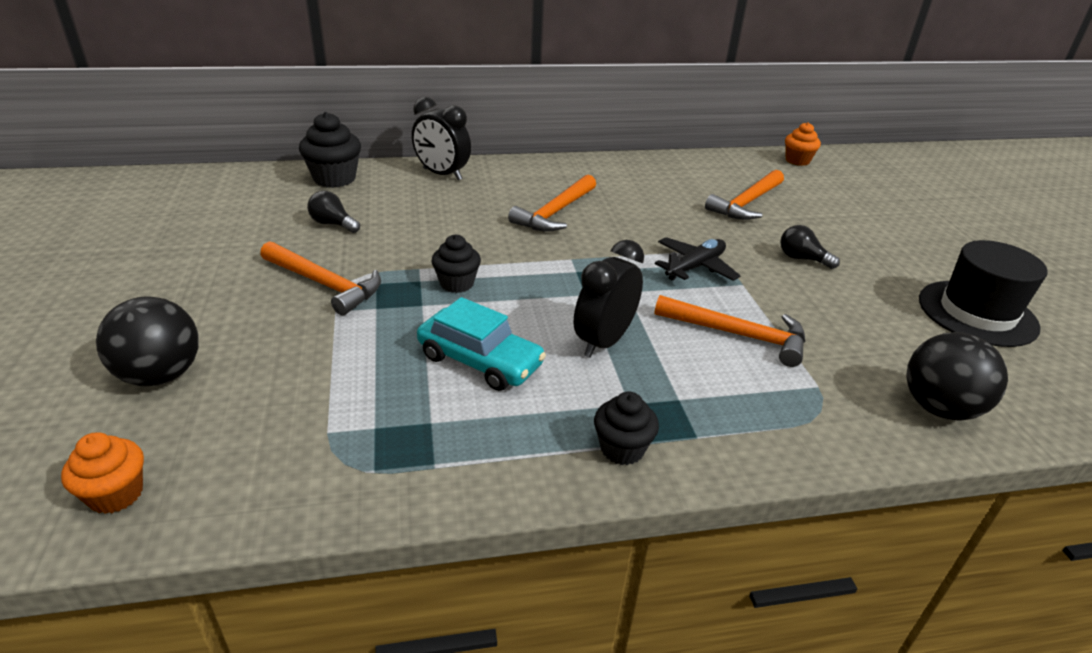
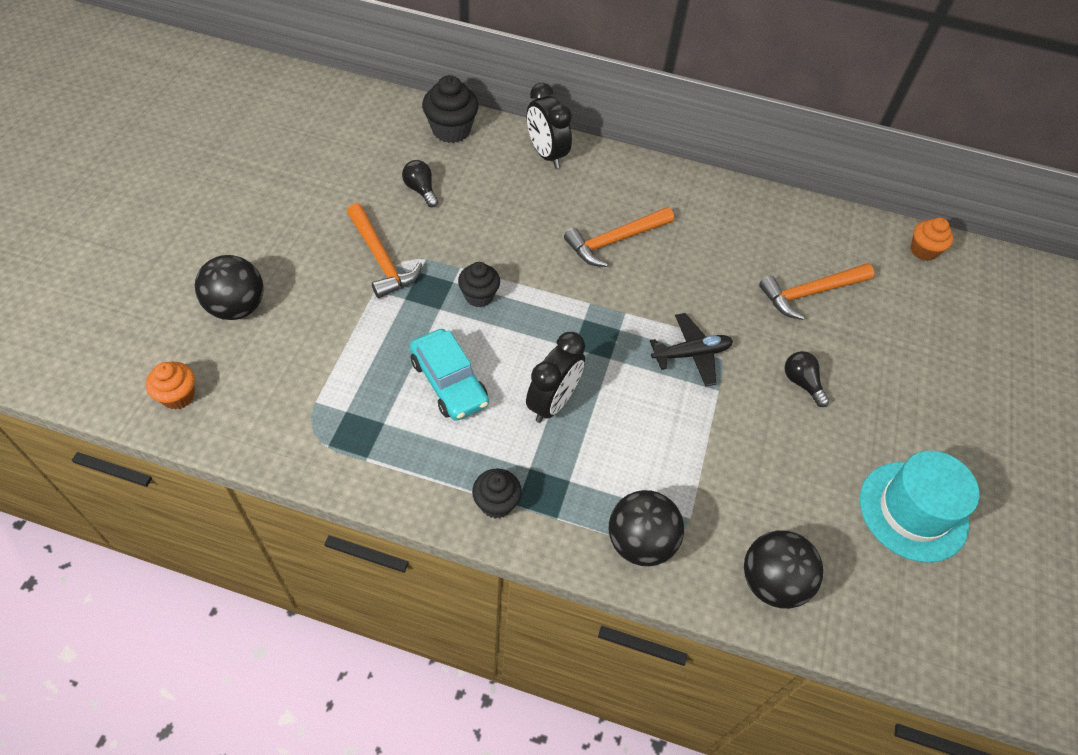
camera: 25 degrees right, 20 degrees up
black clock [574,240,644,358] -> black clock turned 150 degrees clockwise [526,332,585,423]
orange hammer [654,295,805,367] -> none
black hat [919,240,1048,347] -> turquoise hat [860,451,979,563]
none -> black ball [609,490,684,566]

